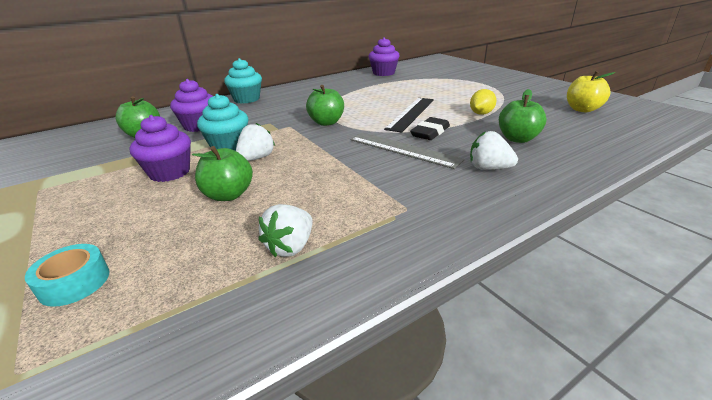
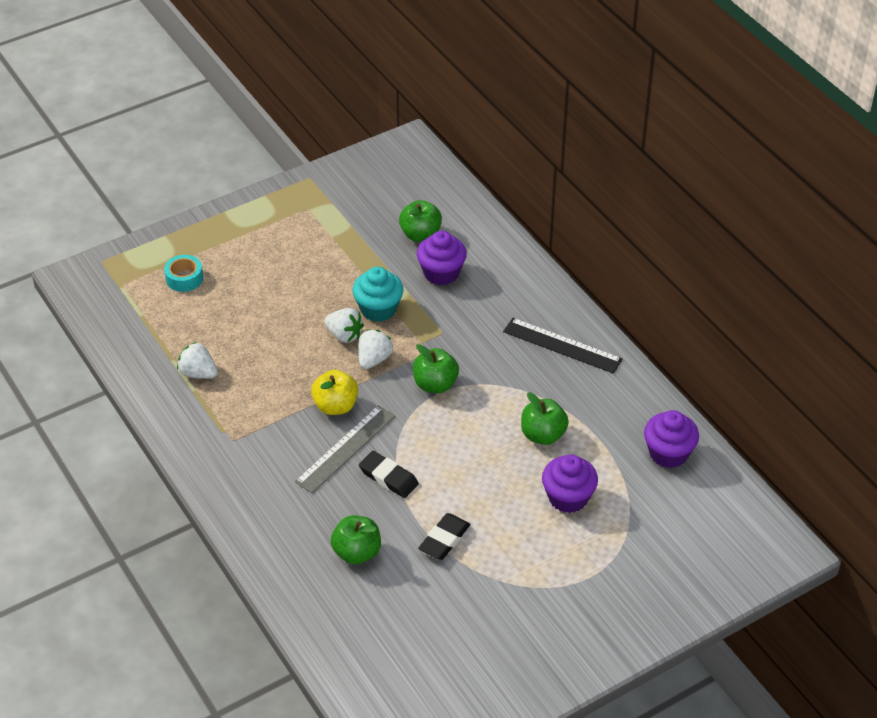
camera: 90 degrees right, 15 degrees up
purple cupcake [129,115,191,182] -> purple cupcake moved to [542,454,598,513]
green apple [192,146,253,201] -> green apple moved to [521,392,569,445]
turquoise cupcake [224,58,262,103] -> none
black ruler [384,98,434,133] -> black ruler moved to [503,318,623,374]
yellow lemon [470,89,497,115] -> black eraser [418,513,471,560]
white strawberry [470,131,518,170] -> white strawberry moved to [358,330,393,369]
yellow apple [567,71,615,112] -> yellow apple moved to [311,370,358,415]

